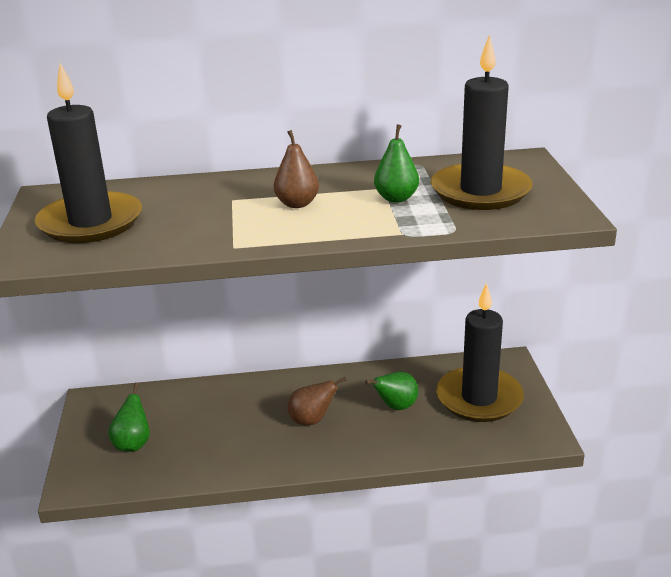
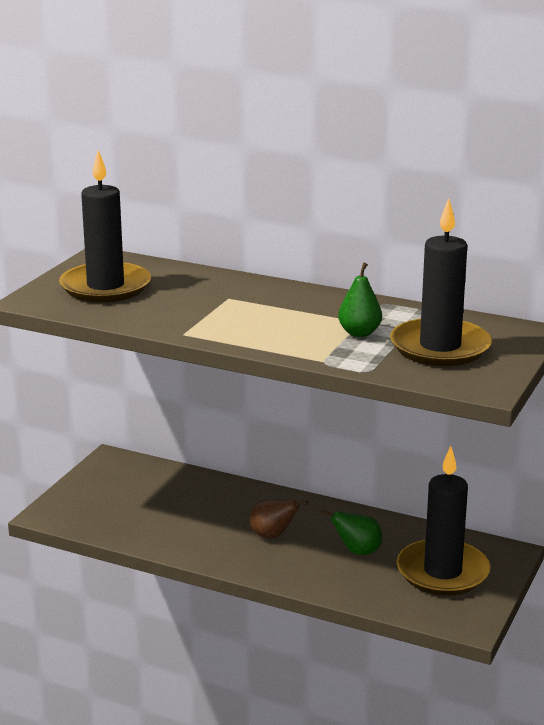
camera: 30 degrees right, 5 degrees down
green pear [108,382,150,452] -> none
brown pear [274,130,319,208] -> none

